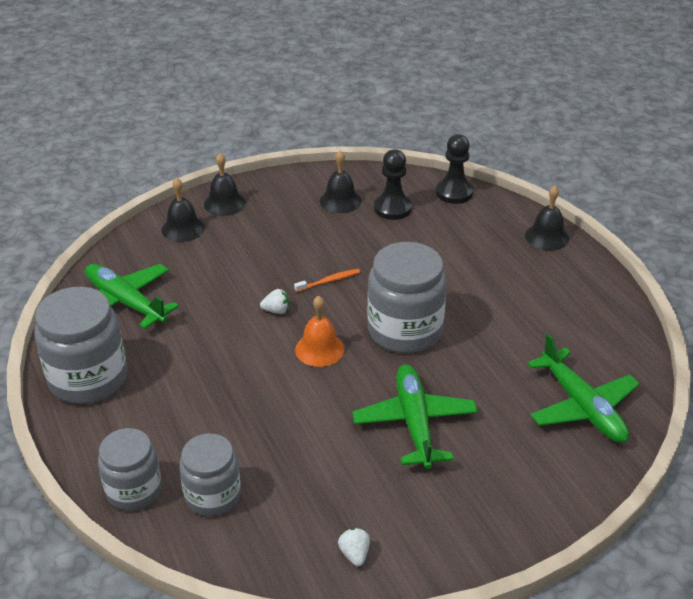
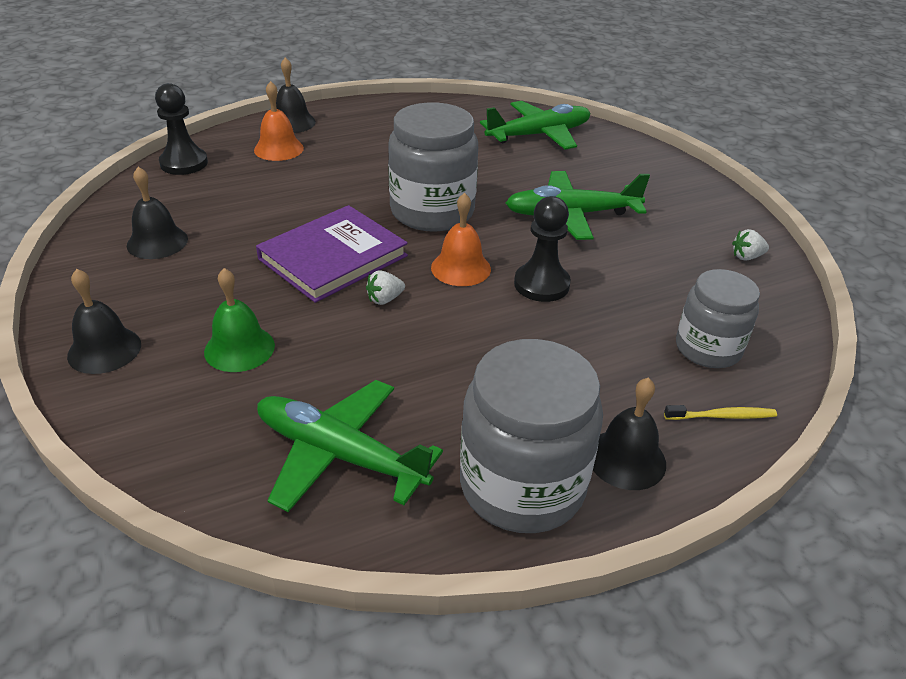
camera: 90 degrees left, 0 degrees up
green plane [85,264,179,329] -> green plane turned 75 degrees clockwise [257,380,443,512]
grey jar [98,428,162,511] -> yellow toothbrush [664,405,777,420]
black bell [162,177,205,242] -> black bell moved to [593,378,666,490]
white strawberry [260,289,289,314] -> white strawberry turned 120 degrees counterclockwise [366,270,405,305]
orange toothbrush [294,269,360,292] -> purple book [256,205,408,303]
black pawn [374,149,412,220] -> black pawn moved to [514,196,571,302]
none -> green bell [204,268,275,372]
none -> orange bell [254,81,304,161]

